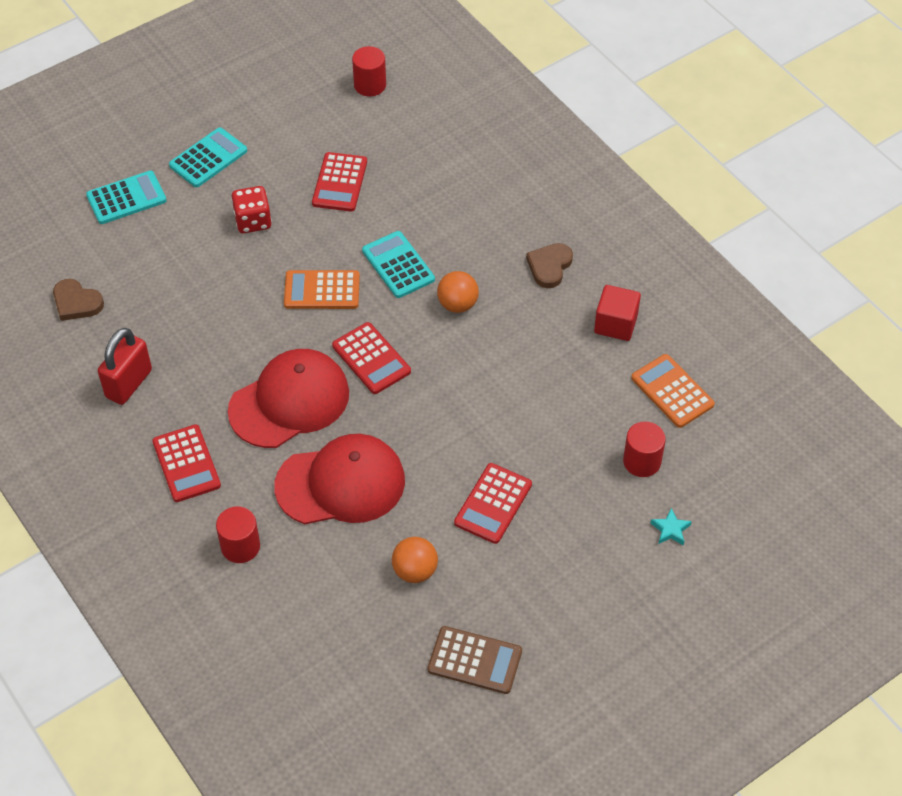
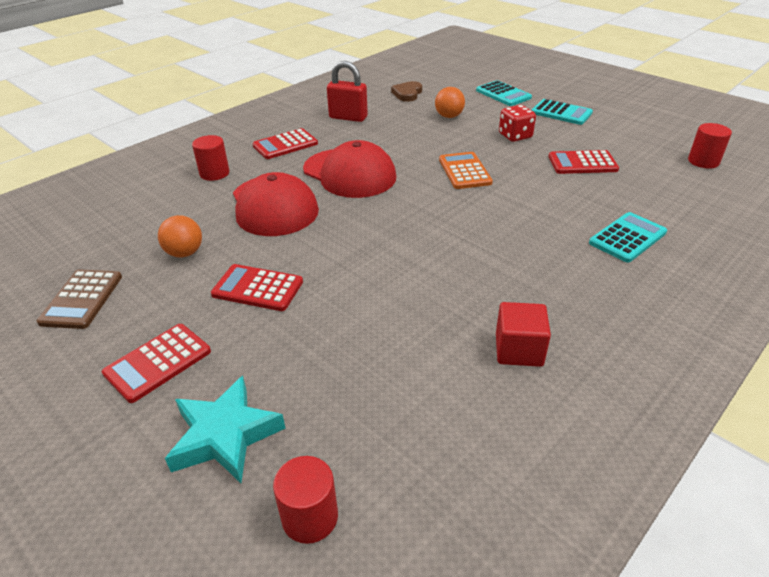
camera: 80 degrees right, 15 degrees down
red calculator [332,322,411,394] -> red calculator moved to [102,324,211,403]
turquoise calculator [362,231,435,298] -> turquoise calculator moved to [589,212,667,263]
orange ball [437,271,479,313] -> orange ball moved to [435,87,465,118]
brown heart [526,243,573,288] -> none
red cylinder [623,422,666,477] -> red cylinder moved to [273,456,338,544]
orange calculator [631,354,715,428] -> none
turquoise star [650,508,692,546] -> turquoise star [165,376,286,483], size x2.22

